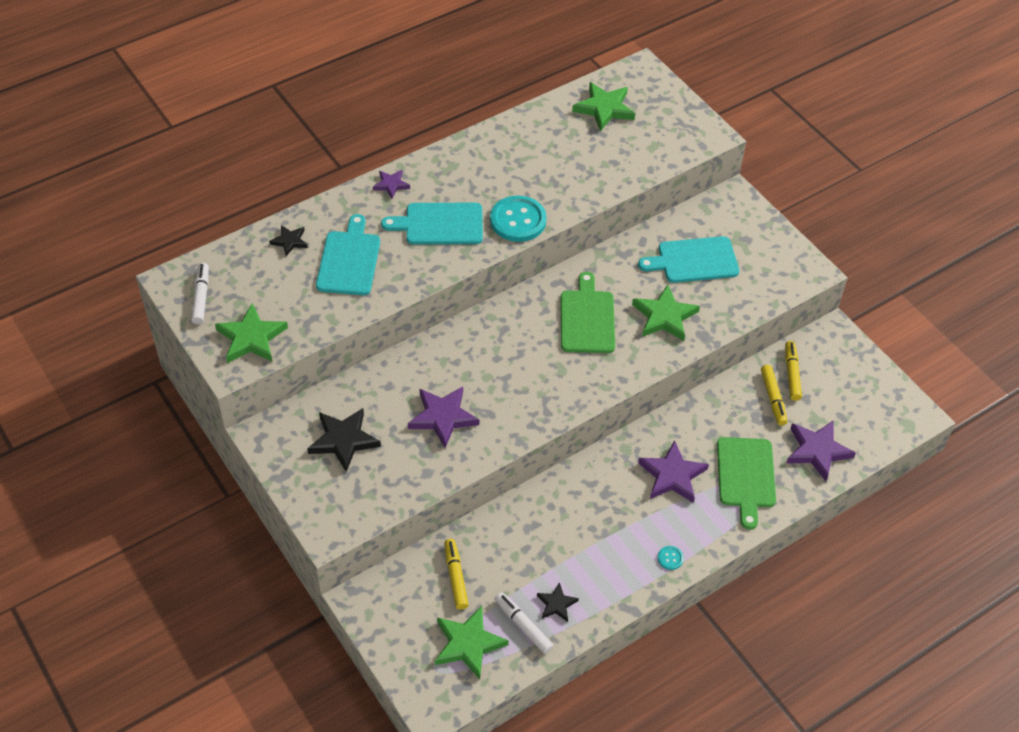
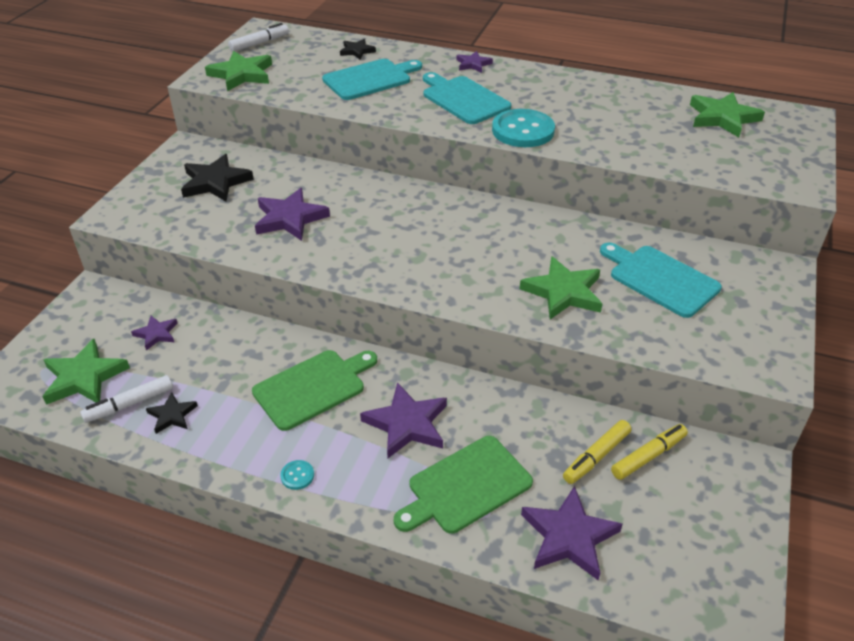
camera: 55 degrees right, 10 degrees down
yellow marker [444,539,469,610] -> purple star [131,316,178,351]
white marker [495,592,553,654] -> white marker turned 135 degrees counterclockwise [80,375,173,423]
green cutting board [561,272,615,353] -> green cutting board moved to [252,350,377,431]

